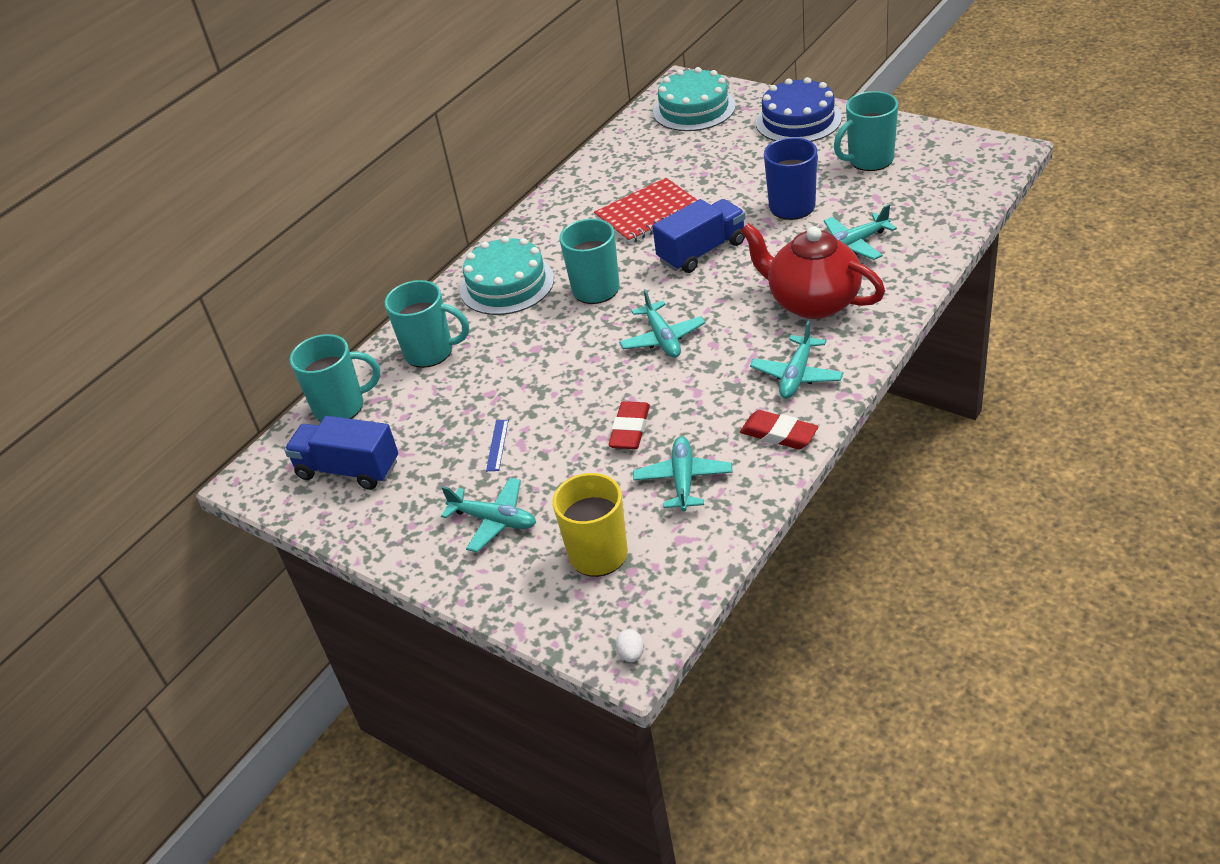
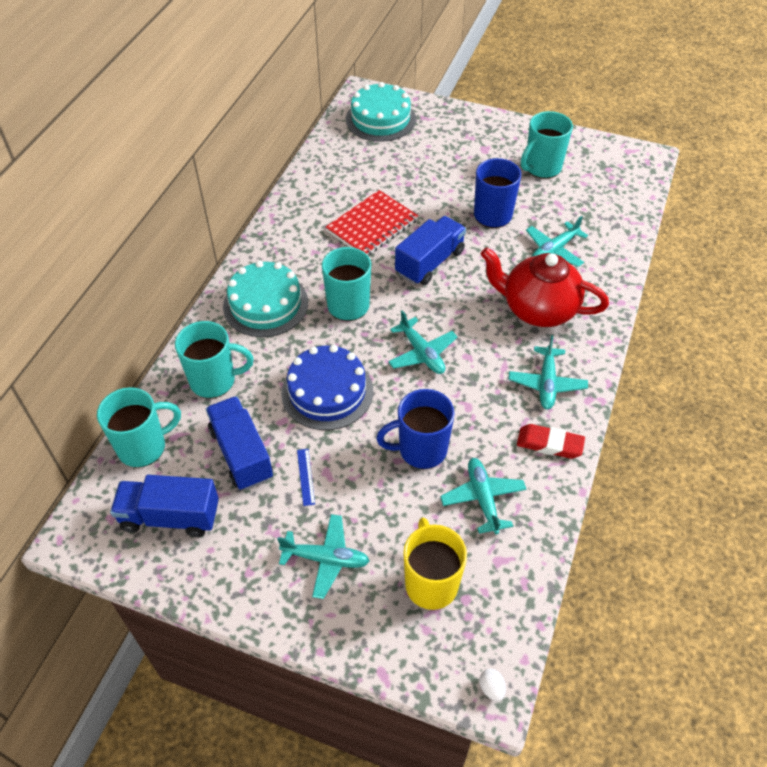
camera: 20 degrees left, 10 degrees up
red eraser [609,401,650,449] -> blue mug [376,389,455,469]
blue cake [756,77,842,142] -> blue cake moved to [281,345,373,430]
none -> blue truck [206,396,273,490]

